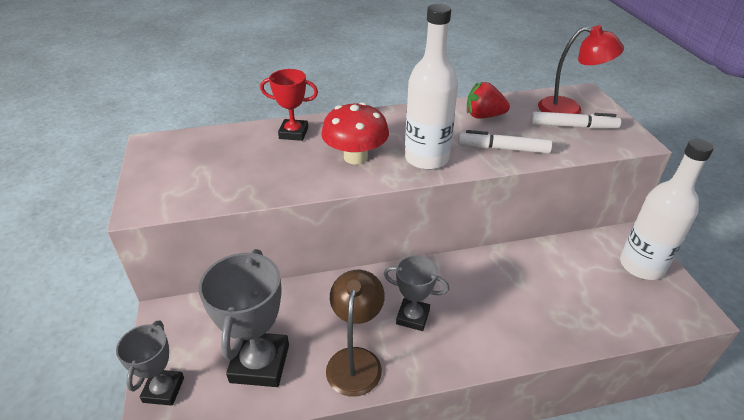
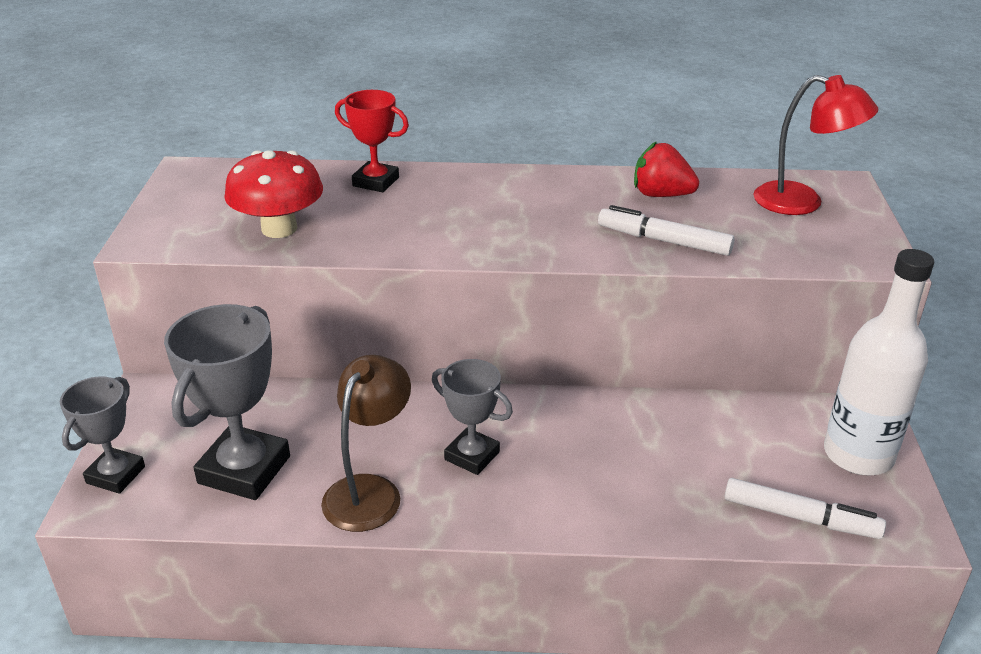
camera: 15 degrees right, 5 degrees down
red mushroom [321,102,389,165] -> red mushroom moved to [224,150,323,238]
white bottle [405,4,458,170] -> none
white marker [531,111,621,129] -> white marker moved to [724,478,886,539]

